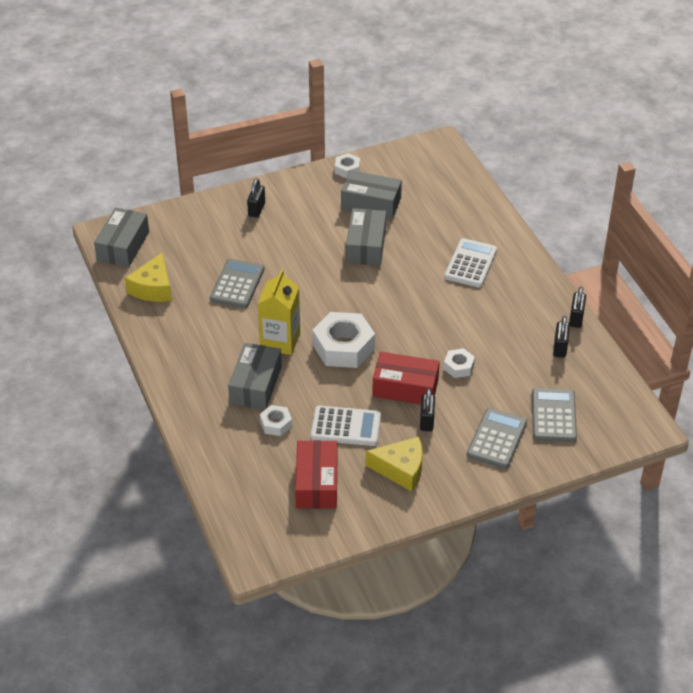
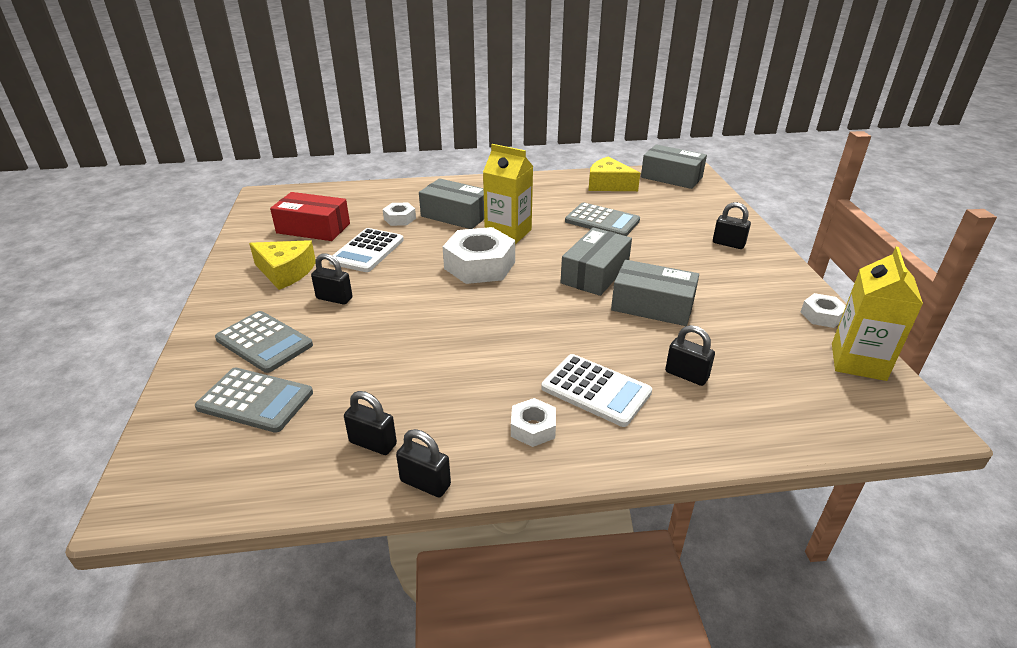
camera: 105 degrees right, 10 degrees down
grey box [341,170,402,219] -> grey box moved to [560,227,632,296]
yellow cheese [365,437,423,492] -> yellow cheese turned 90 degrees counterclockwise [249,240,316,290]
red box [372,352,440,404] -> none
white nut [444,348,475,378] -> white nut moved to [511,398,556,447]
none -> black padlock [665,325,715,386]
none -> yellow carton [832,247,923,381]

